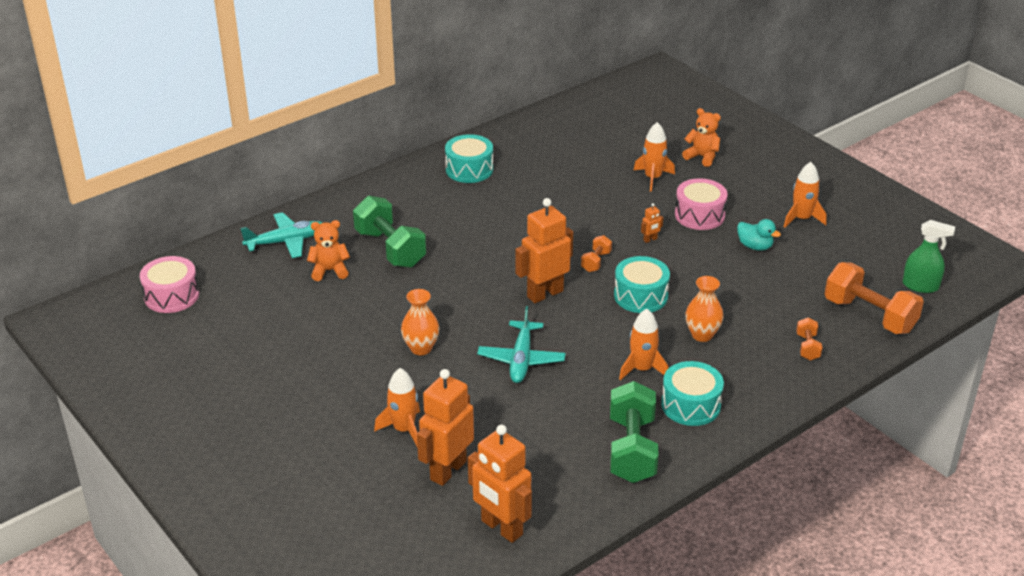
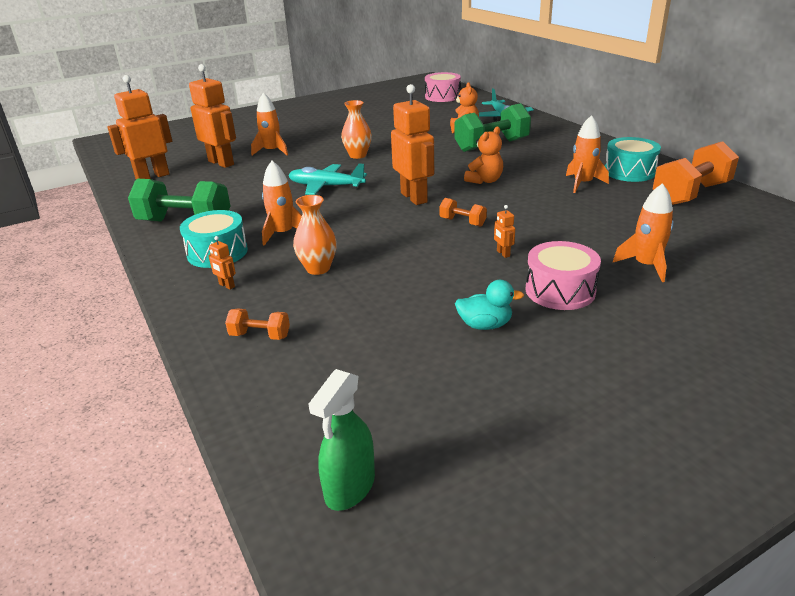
camera: 100 degrees right, 5 degrees down
turquoise drum [614,256,670,313] -> none
orange teddy bear [682,108,721,167] -> orange teddy bear moved to [464,127,503,184]
turquoise duck [737,219,781,250] -> turquoise duck turned 135 degrees counterclockwise [455,280,524,330]
orange rocket [784,162,827,228] -> orange rocket moved to [566,115,609,193]
orange dumbbell [825,262,924,334] -> orange dumbbell moved to [653,141,739,205]
none -> orange robot [209,236,236,290]

